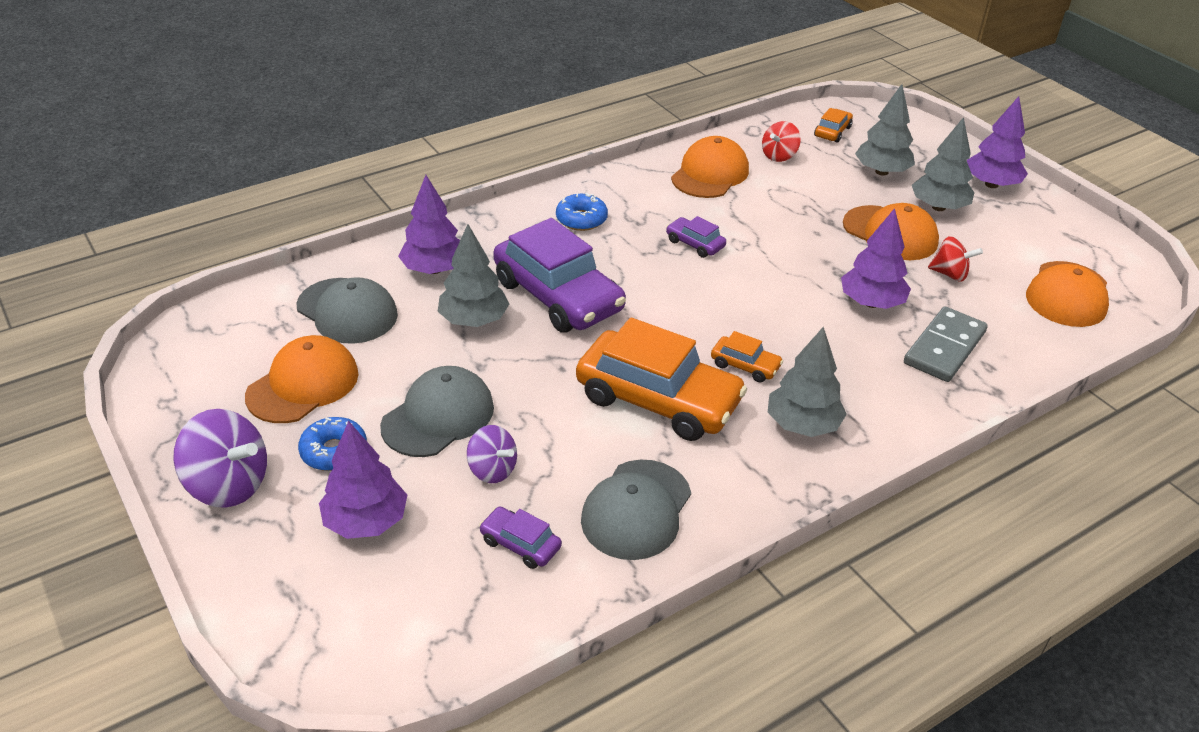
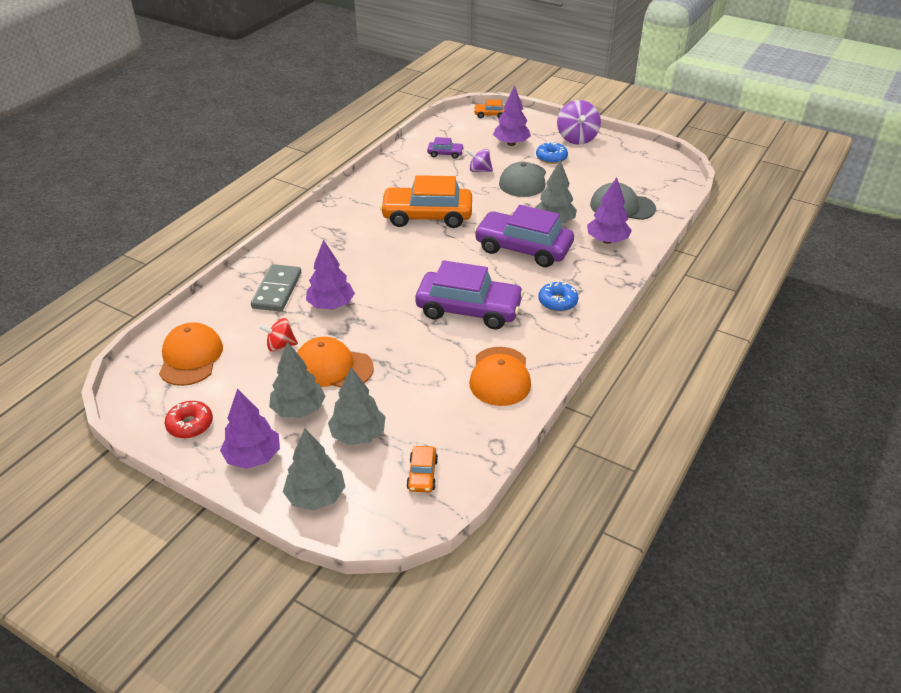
camera: 155 degrees right, 0 degrees up
purple spinning top [173,409,267,508] -> purple spinning top turned 90 degrees counterclockwise [557,100,601,145]
orange cap [245,335,359,423] -> none
grey cap [581,459,691,560] -> none
purple car [666,216,726,258] -> purple car [415,260,524,329], size x2.28
orange car [711,331,783,382] -> orange car moved to [474,100,505,118]
red spinning top [762,121,801,162] -> none
grey tree [768,326,847,437] -> grey tree moved to [283,429,345,510]
none -> red donut [165,401,213,438]

